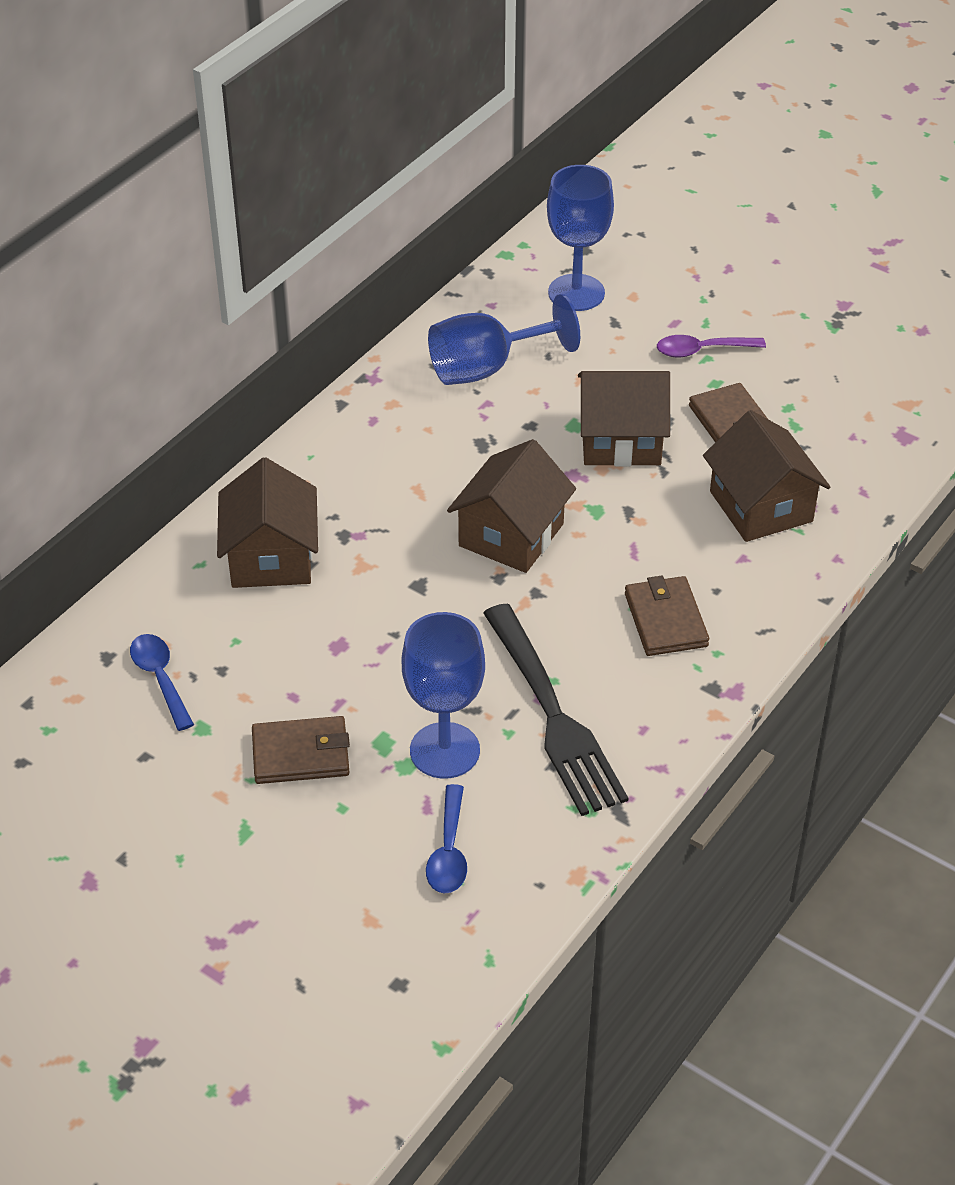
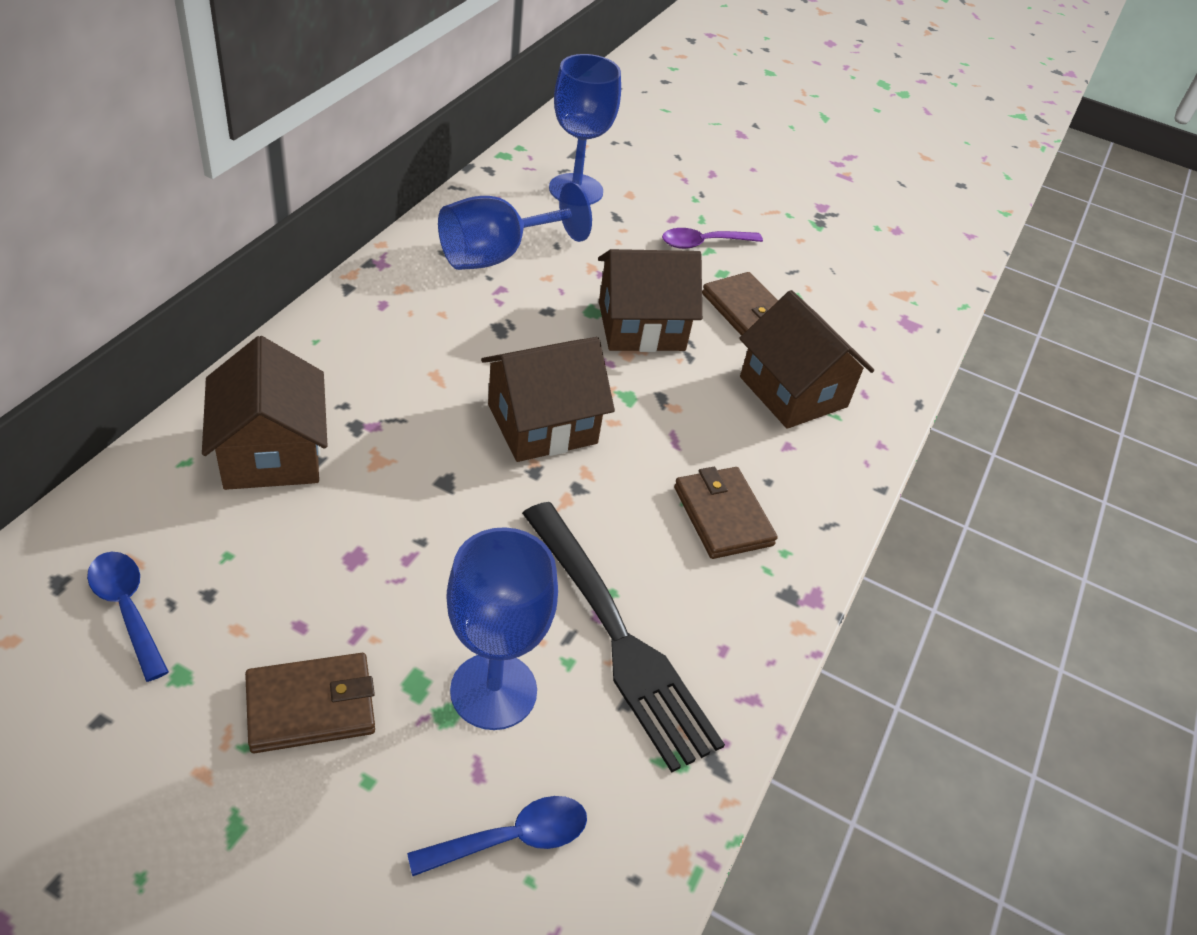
camera: 15 degrees left, 0 degrees up
blue spoon [426,784,467,893] -> blue spoon turned 105 degrees counterclockwise [407,796,587,876]
brown house [447,439,576,573] -> brown house turned 45 degrees clockwise [481,337,615,462]

